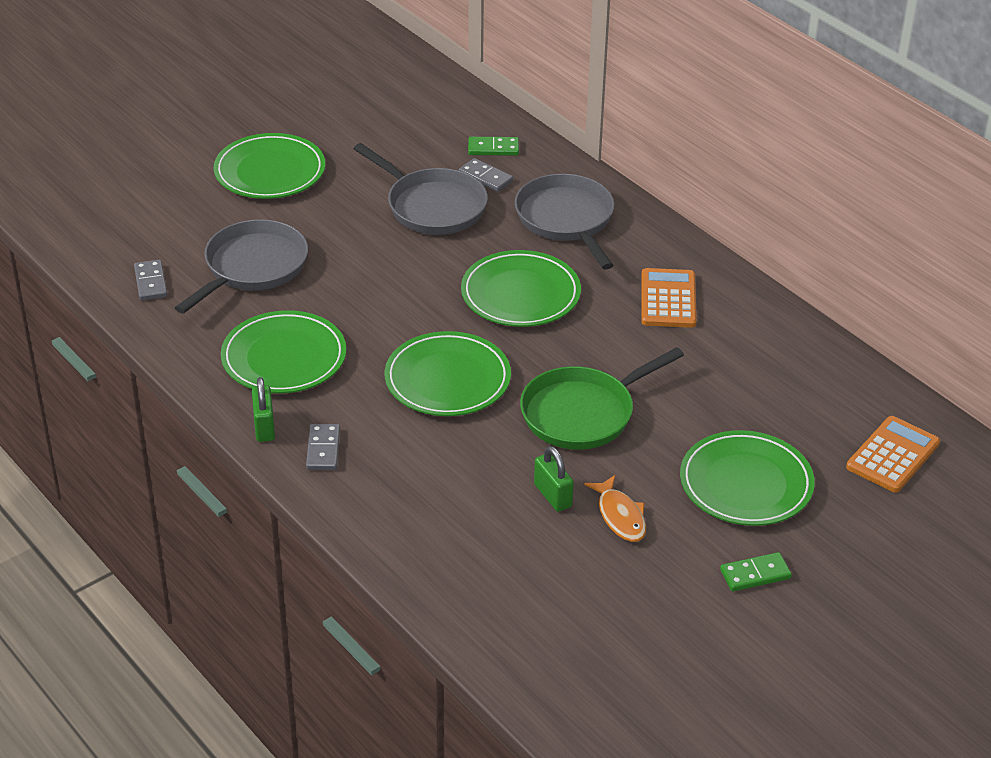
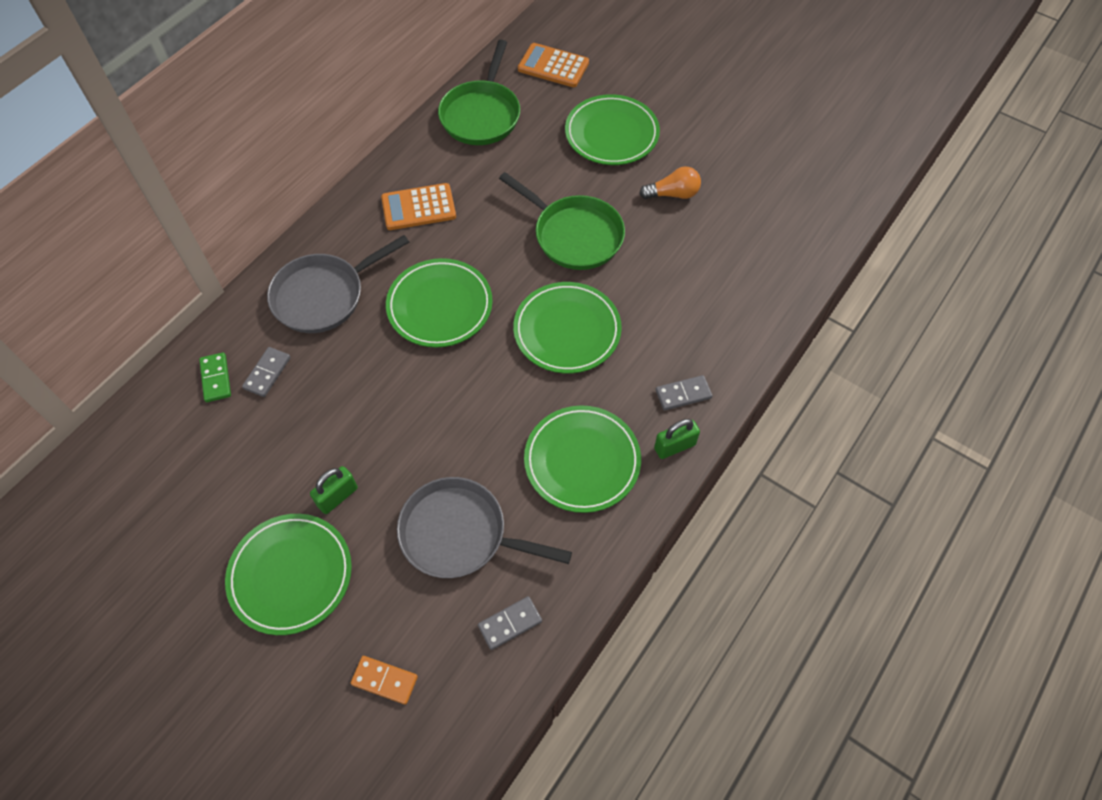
camera: 105 degrees left, 20 degrees up
grey pan [353,143,488,235] -> none
green padlock [534,446,574,512] -> green padlock moved to [310,466,358,514]
orange fish [584,475,646,542] -> orange light bulb [639,166,701,199]
green domino [720,552,792,592] -> none
none -> orange domino [351,656,418,705]
none -> green pan [438,40,520,145]

